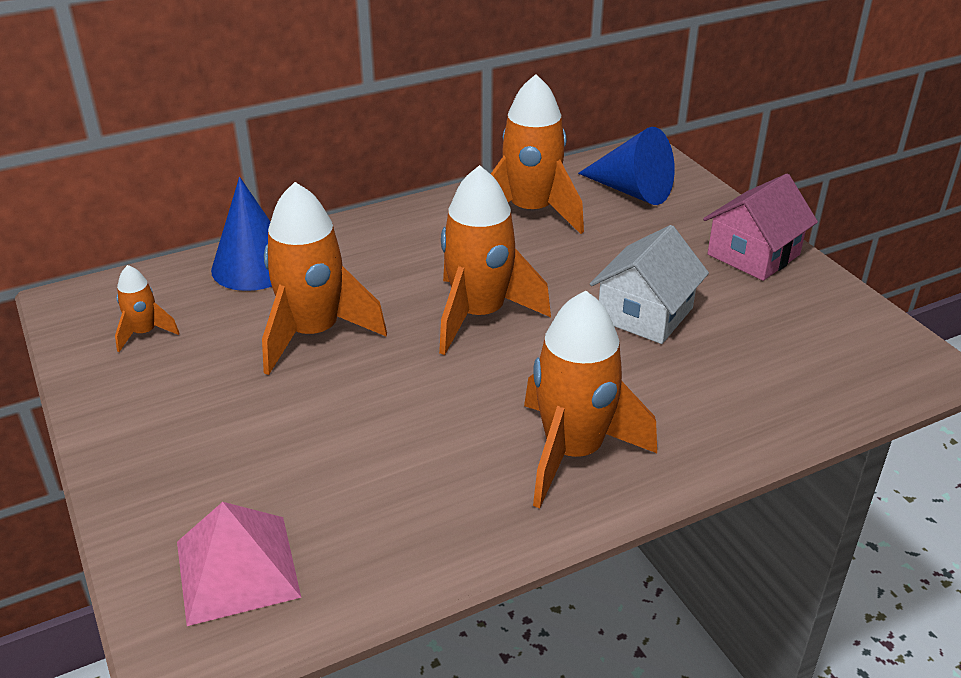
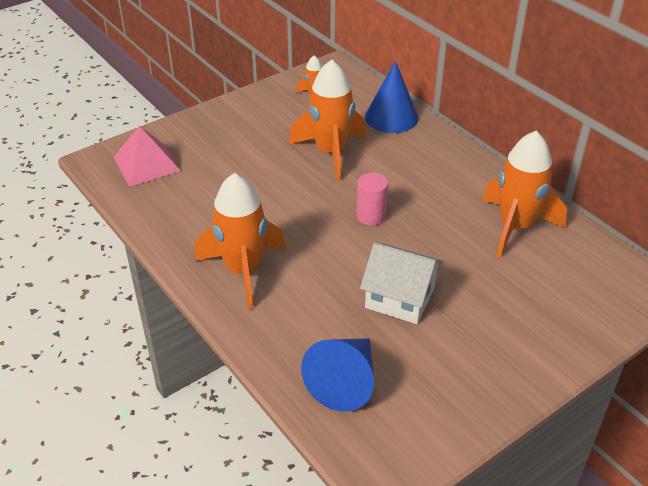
camera: 80 degrees right, 5 degrees up
orange rocket [439,165,551,355] -> pink cylinder [356,173,388,226]
blue cone [578,127,675,205] -> blue cone moved to [301,338,374,412]
pink house [703,174,818,281] -> none

